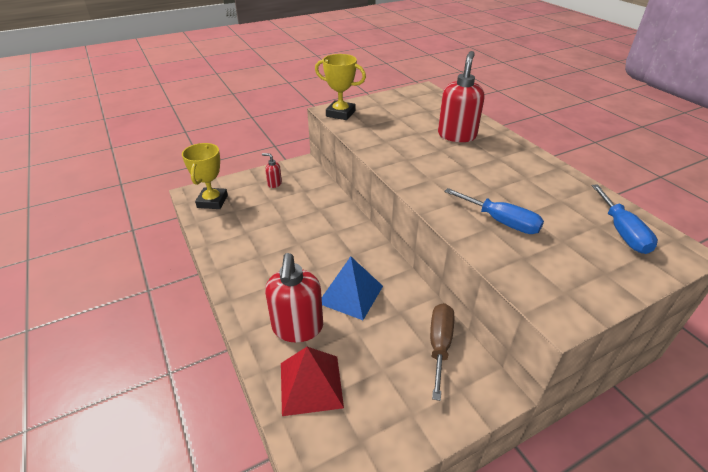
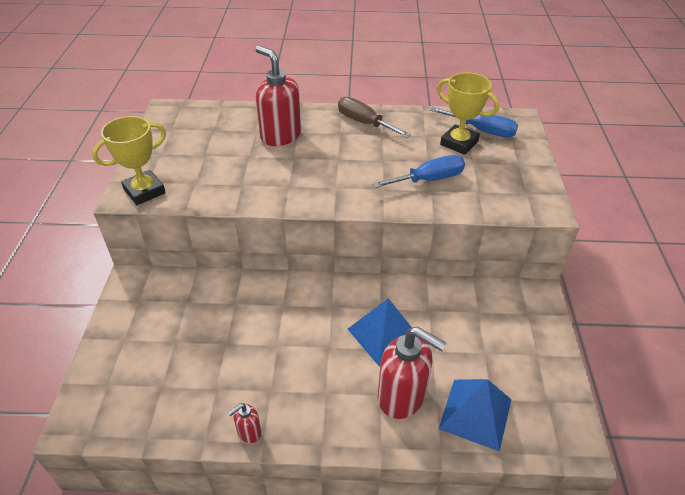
camera: 60 degrees left, 5 degrees up
yellow trophy [182,143,228,209] -> yellow trophy moved to [437,72,499,155]
red soap dispenser [262,153,282,188] -> red soap dispenser moved to [228,403,261,443]
red pyramid [281,347,344,416] -> blue pyramid [439,379,512,451]
brown screwdriver [430,303,454,401] -> brown screwdriver moved to [338,97,411,138]

